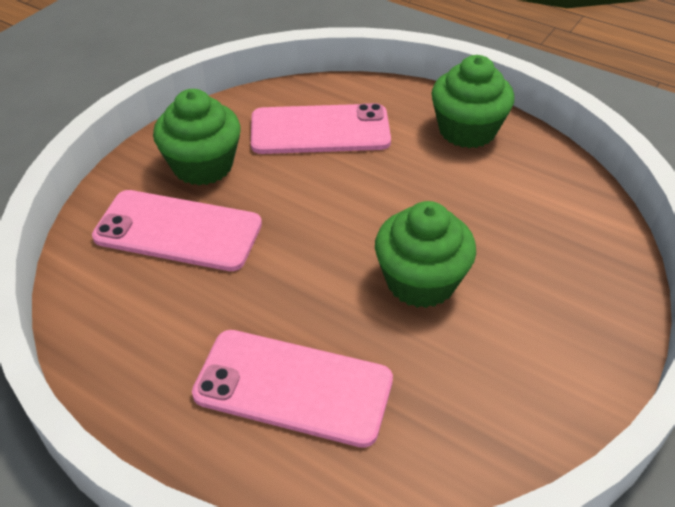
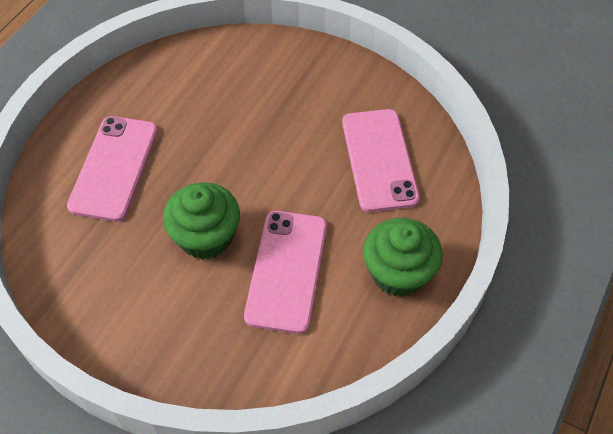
camera: 85 degrees right, 10 degrees up
pink phone [92,190,262,271] -> pink phone moved to [244,211,327,334]
green cupcake [153,89,241,185] -> none

